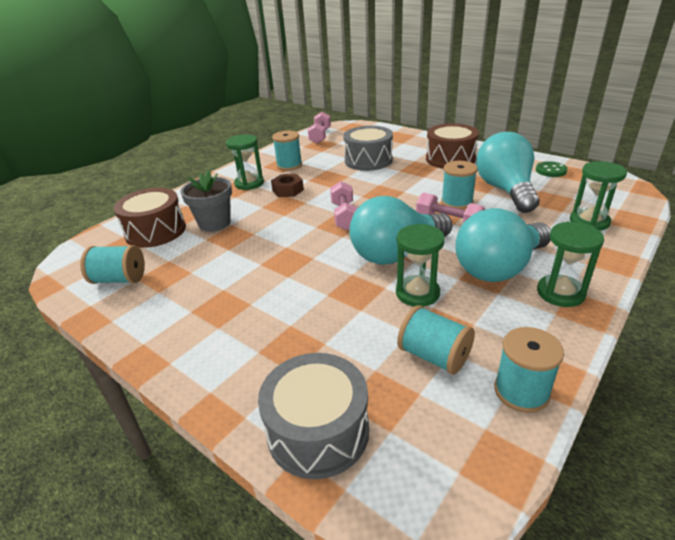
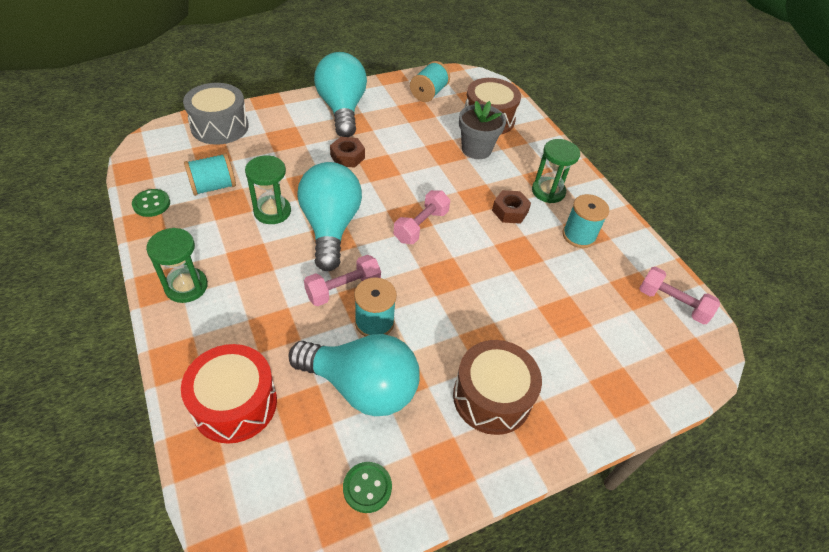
camera: 110 degrees right, 15 degrees up
pink dumbbell [330,181,358,230] -> pink dumbbell turned 75 degrees counterclockwise [394,190,450,244]
grey drum [343,126,393,171] -> none
turquoise light bulb [455,208,551,282] -> turquoise light bulb moved to [314,52,367,137]
turquoise spool [494,327,564,413] -> green button [132,189,170,217]
green hourglass [570,161,627,231] -> red drum [181,344,277,444]
none -> brown nut [330,137,365,168]

